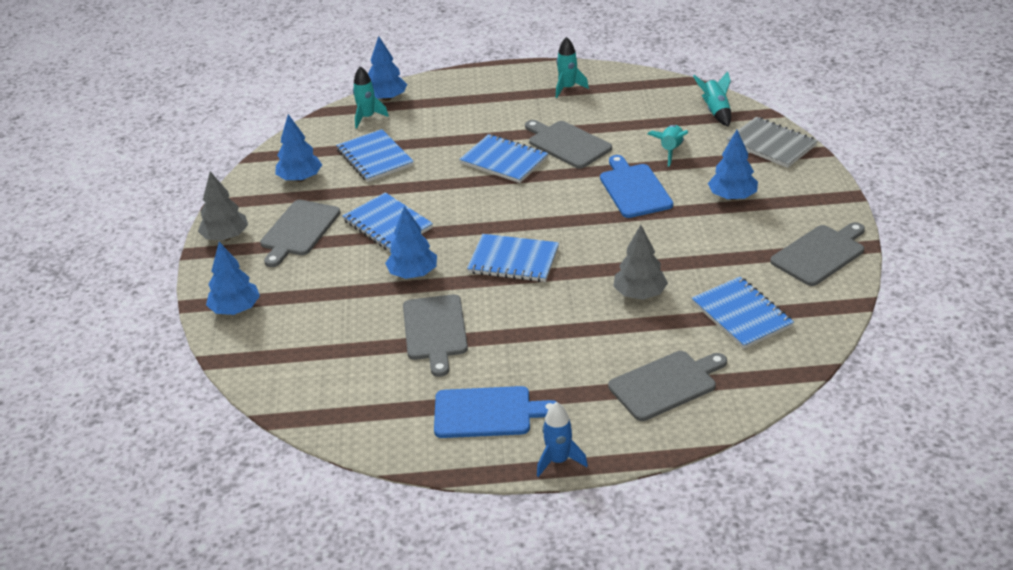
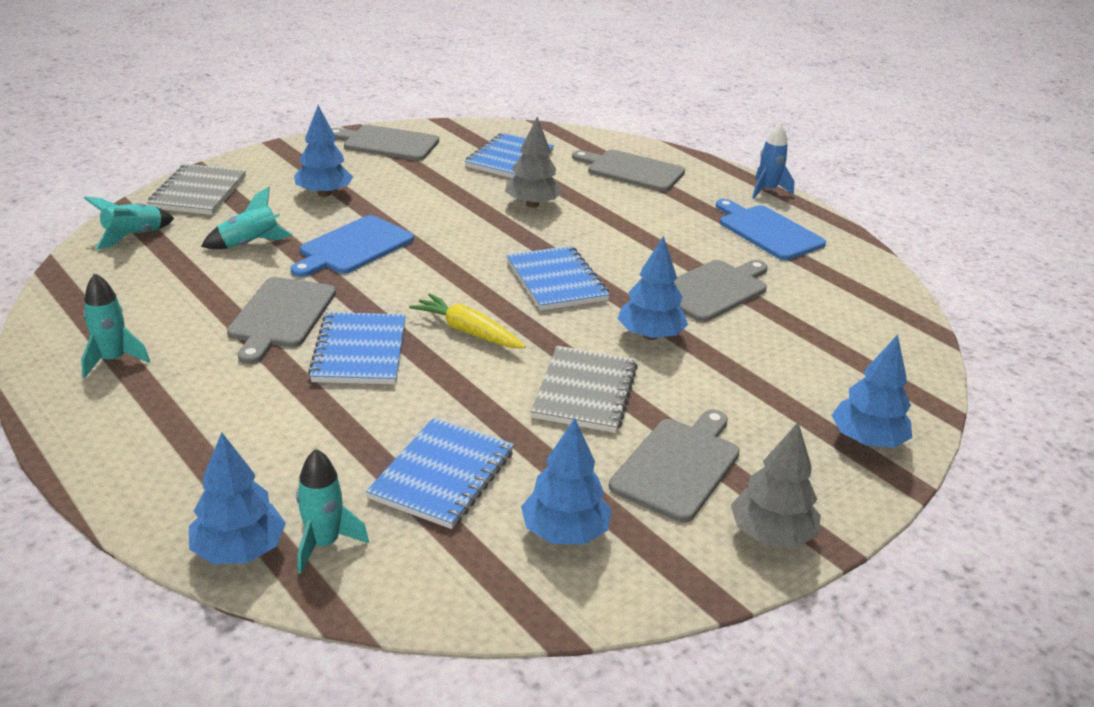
camera: 130 degrees left, 5 degrees down
grey cutting board [260,200,341,267] -> grey cutting board turned 45 degrees counterclockwise [609,410,740,523]
blue notebook [342,192,433,251] -> grey notebook [531,346,638,433]
none -> yellow carrot [409,293,526,348]

